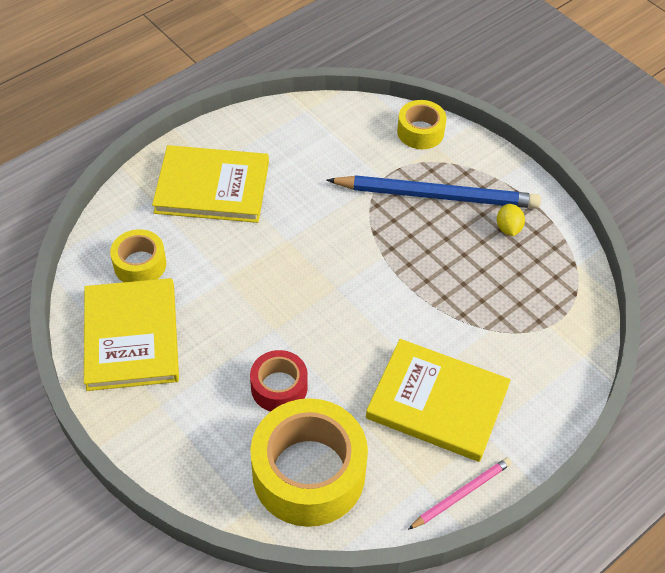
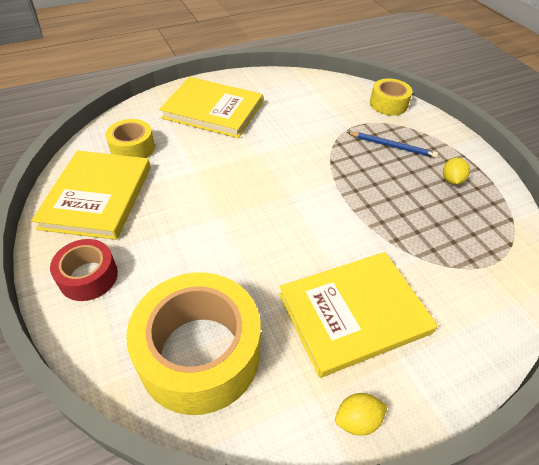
camera: 15 degrees right, 5 degrees down
red tape [250,350,308,412] -> red tape moved to [50,239,118,301]
blue pencil [327,175,541,208] -> blue pencil [347,132,438,158], size x0.50
yellow book [366,339,511,462] -> yellow book turned 60 degrees counterclockwise [279,252,438,378]
pink pencil [408,457,512,530] -> yellow lemon [335,393,388,436]

